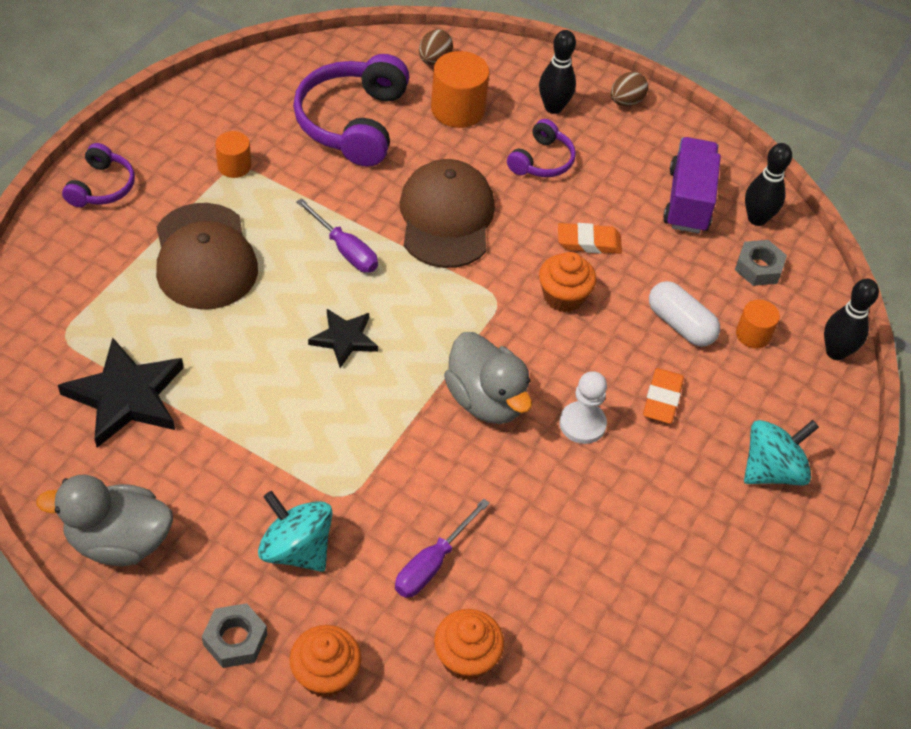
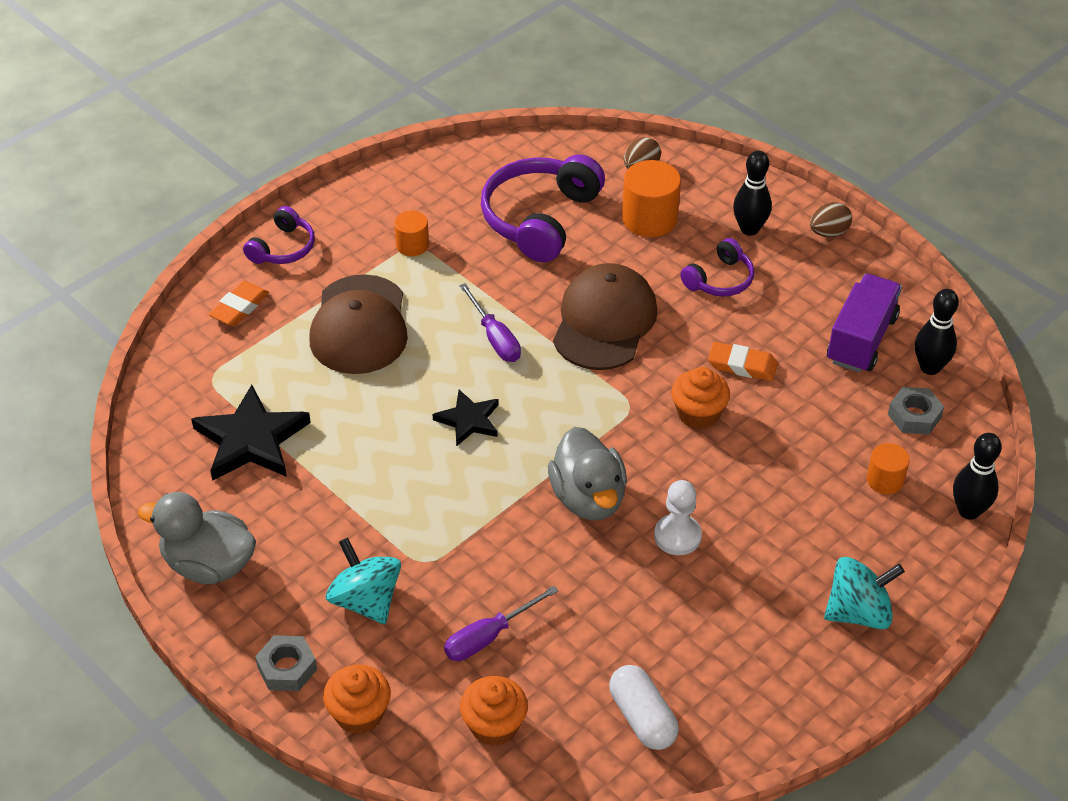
camera: 20 degrees right, 5 degrees down
orange eraser [643,368,684,424] -> orange eraser moved to [208,281,269,326]
white capsule [649,281,720,347] -> white capsule moved to [609,665,679,750]

